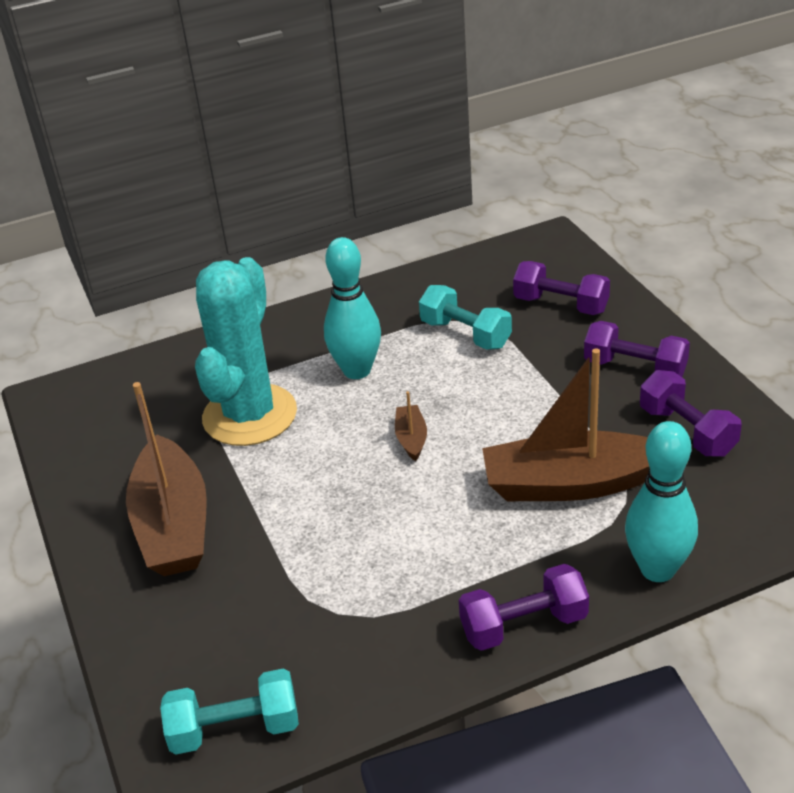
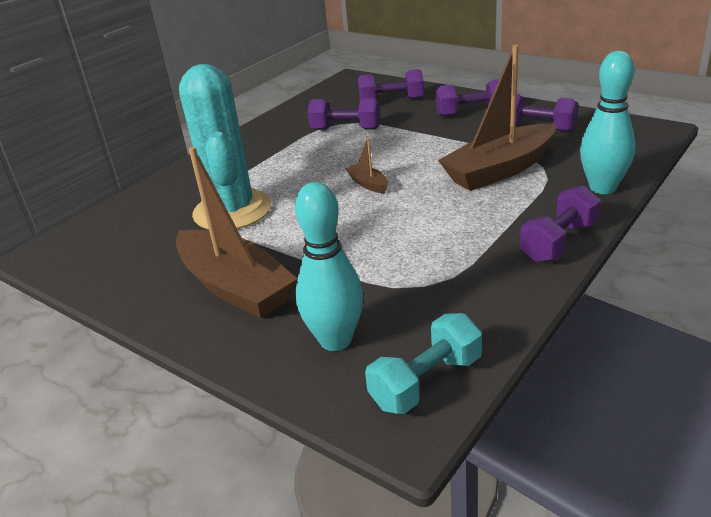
camera: 30 degrees left, 5 degrees down
turquoise bowling pin [324,237,381,379] -> turquoise bowling pin moved to [295,182,363,351]
turquoise dumbbell [419,285,512,350] -> purple dumbbell [307,98,380,130]

